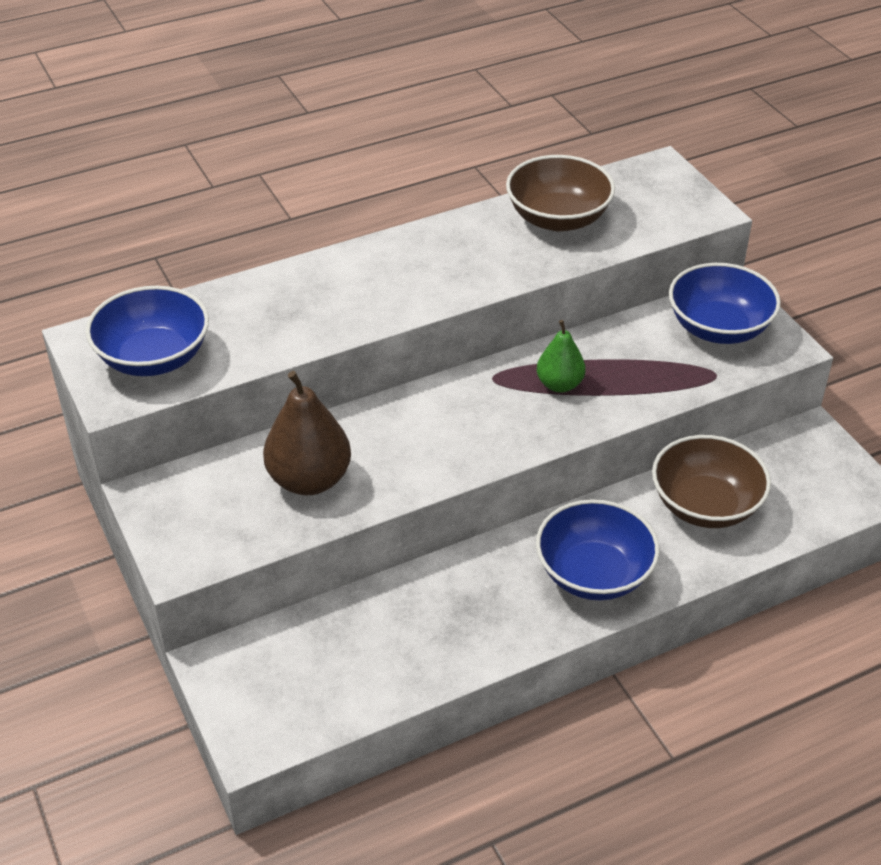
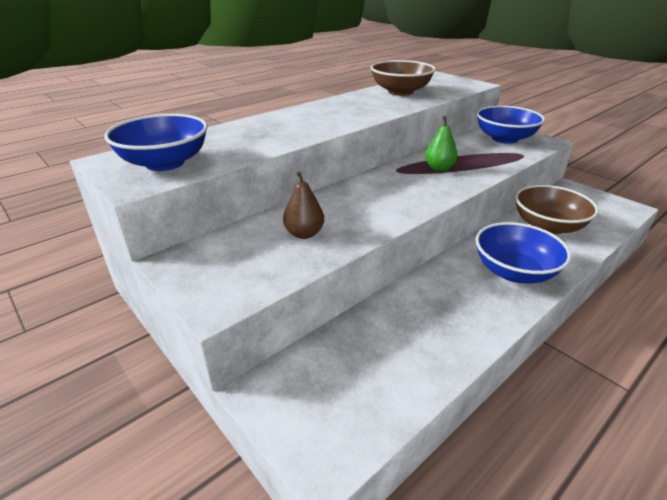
camera: 15 degrees left, 10 degrees down
brown pear [263,371,351,495] -> brown pear [283,171,324,239], size x0.60

